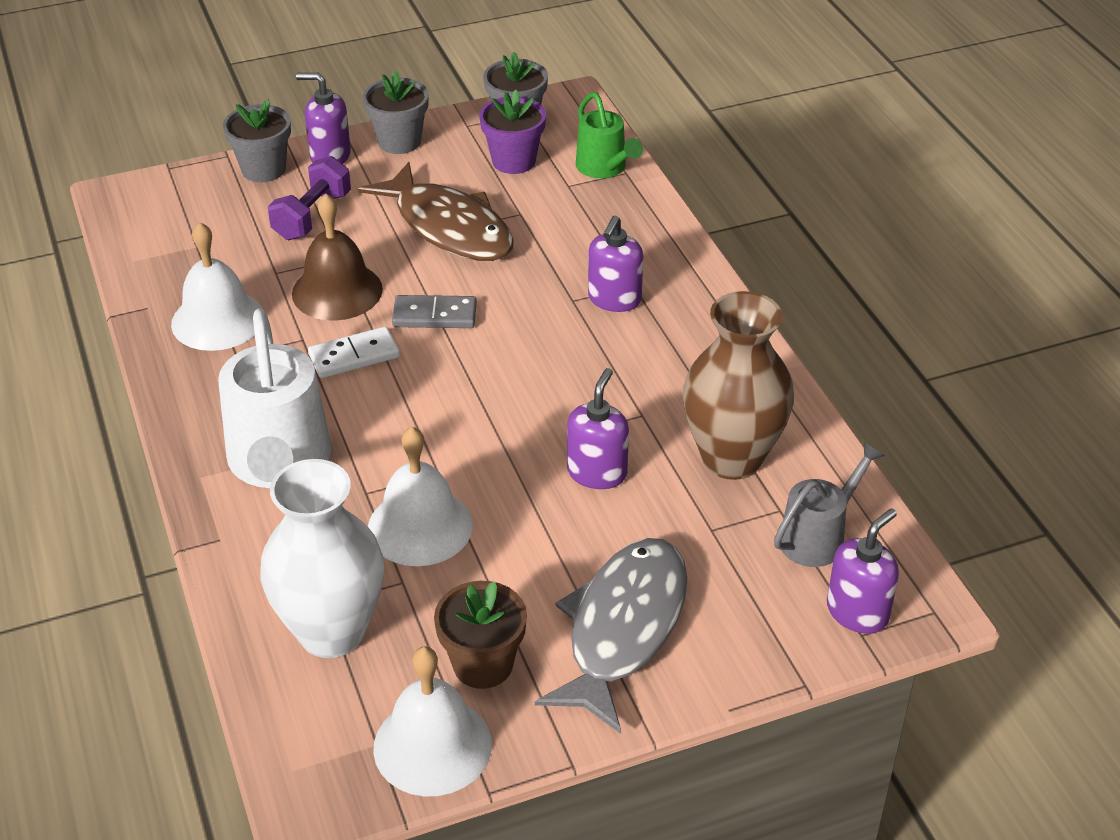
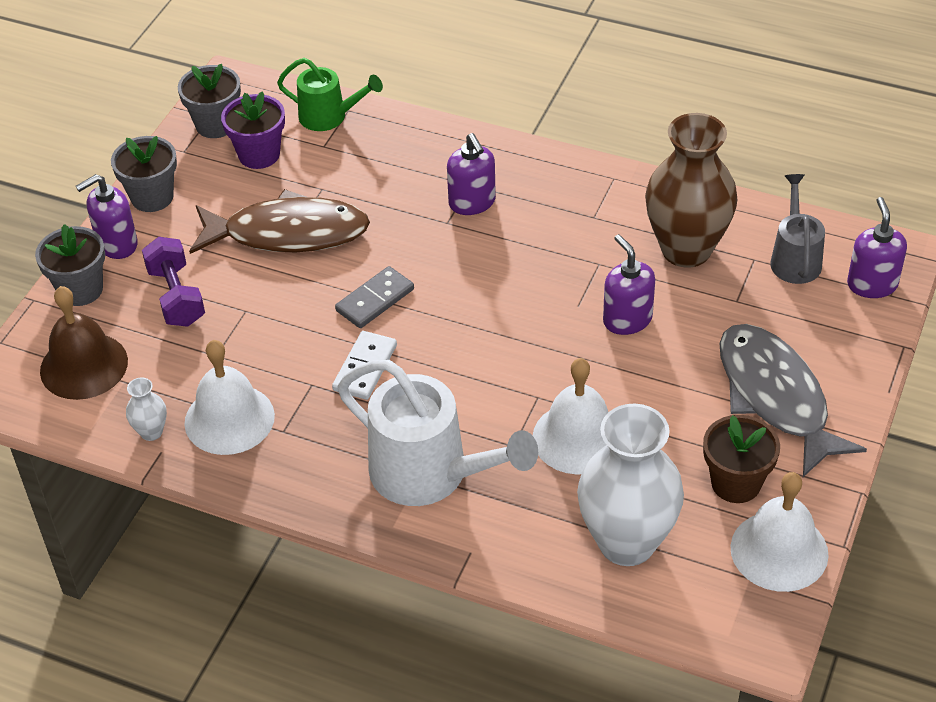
camera: 45 degrees left, 5 degrees up
brown bell [292,193,383,321] -> brown bell moved to [40,286,128,400]
none -> white vase [126,377,167,441]

